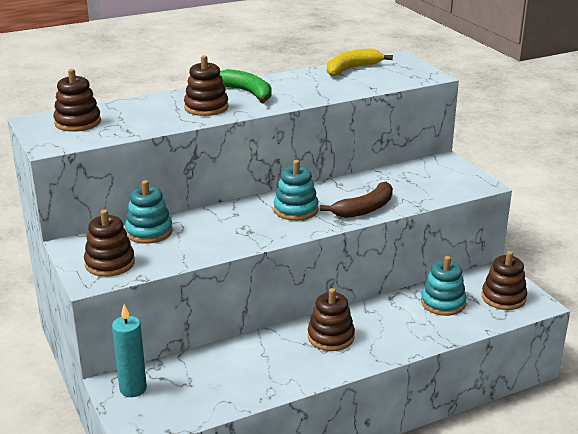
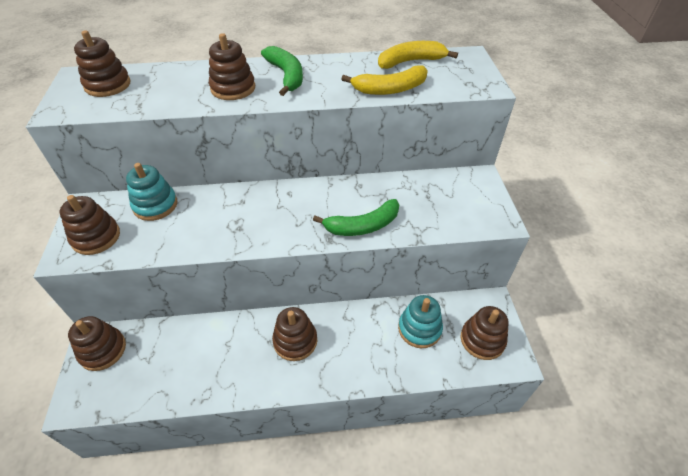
camera: 20 degrees right, 20 degrees up
turquoise candle [112,304,147,397] -> brown stacking toy [68,316,126,371]
turquoise stacking toy [274,160,318,221] -> none
brown banana [320,182,393,218] -> green banana [313,199,399,236]
none -> yellow banana [342,65,428,95]

